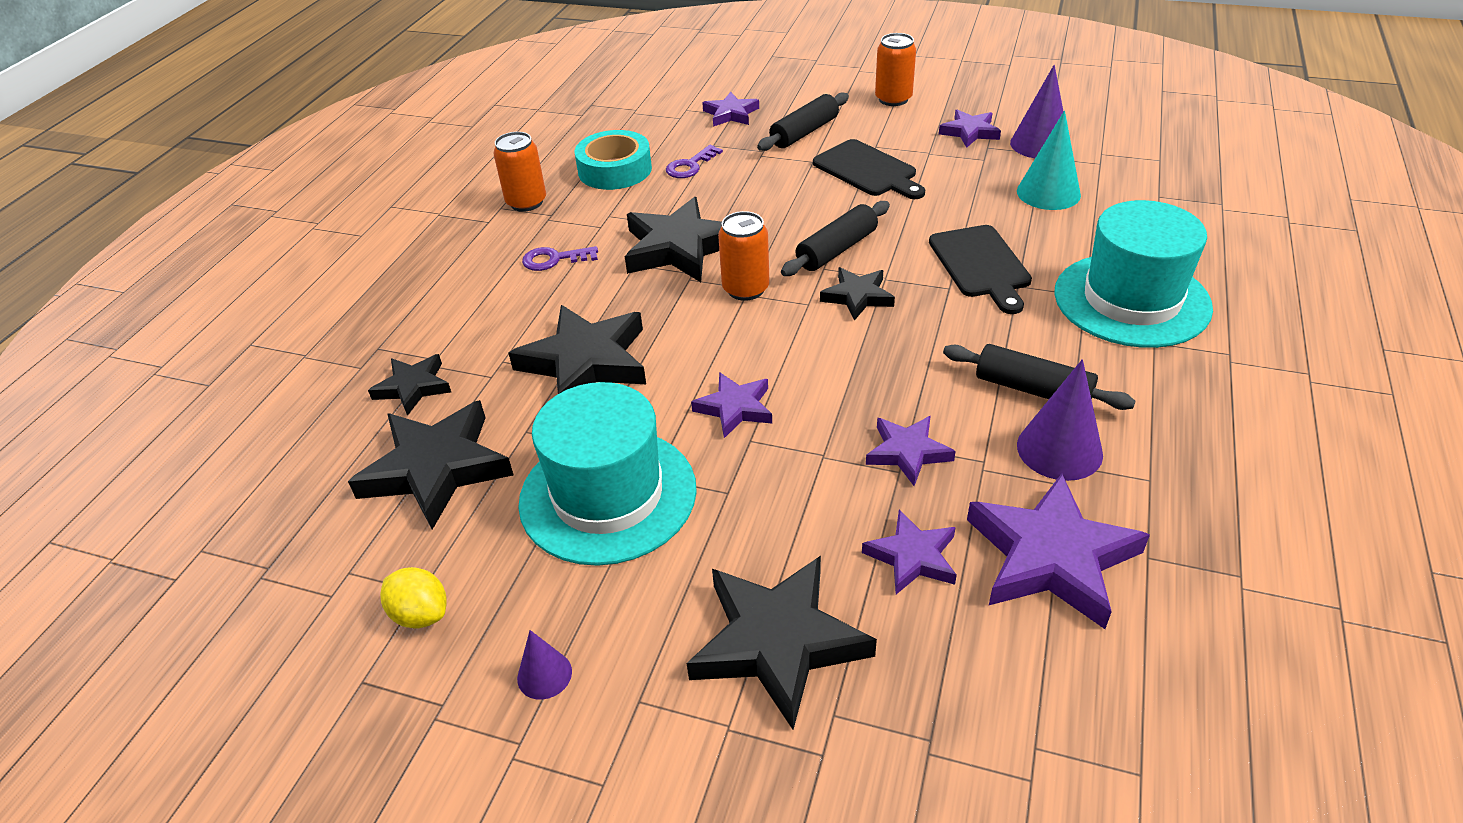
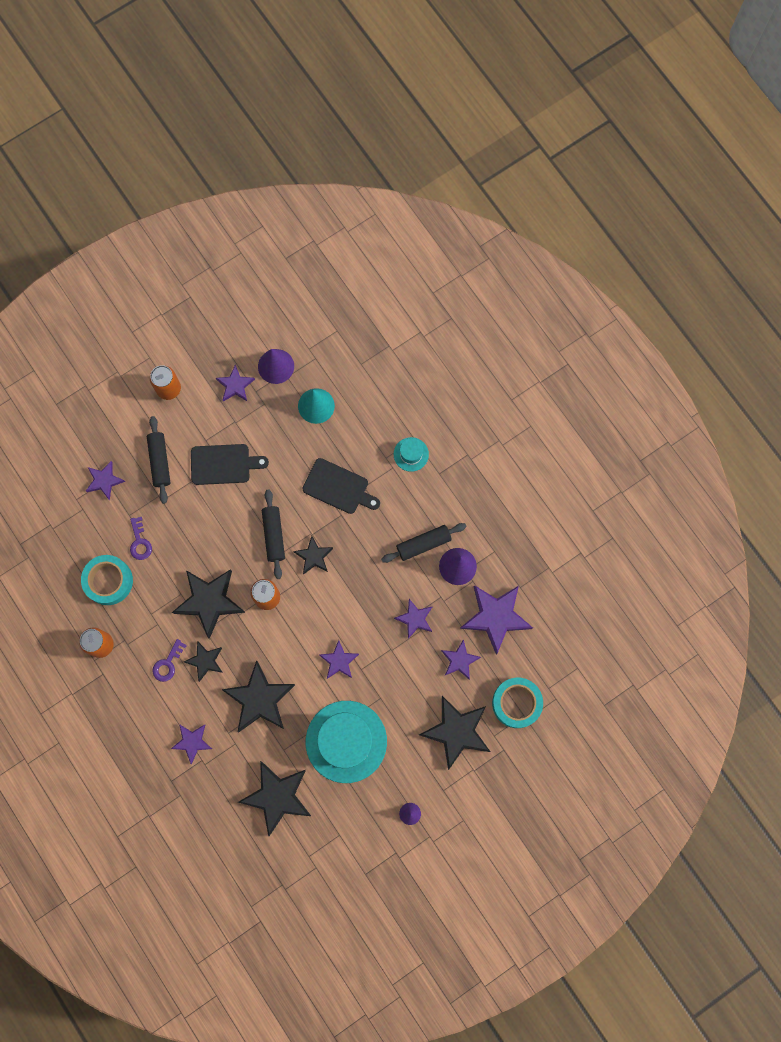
camera: 55 degrees left, 35 degrees up
black star [368,354,451,416] -> black star moved to [184,641,223,682]
yellow lemon [380,567,447,629] -> none
turquoise hat [1054,200,1213,348] -> turquoise hat [394,437,429,472], size x0.45
none -> purple star [171,724,212,764]
none -> turquoise tape [492,678,543,728]

